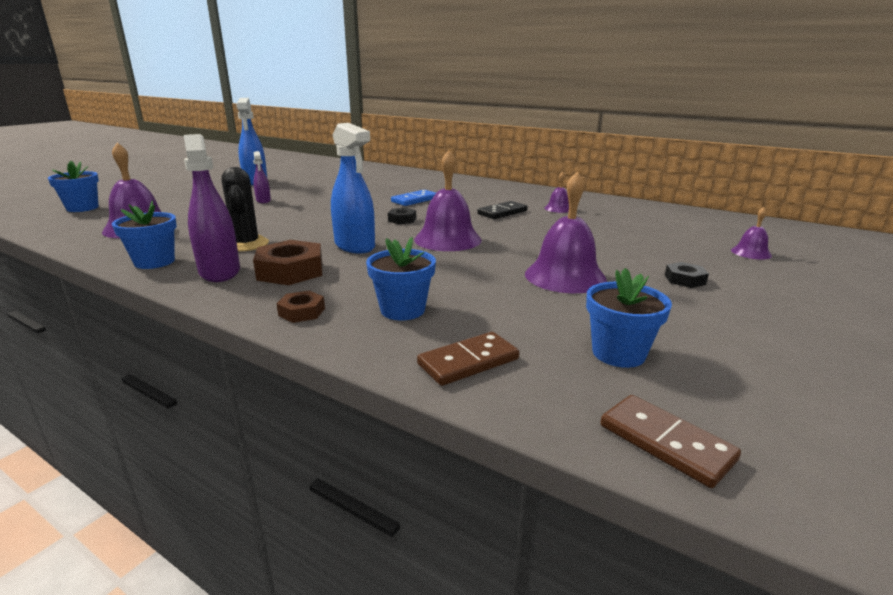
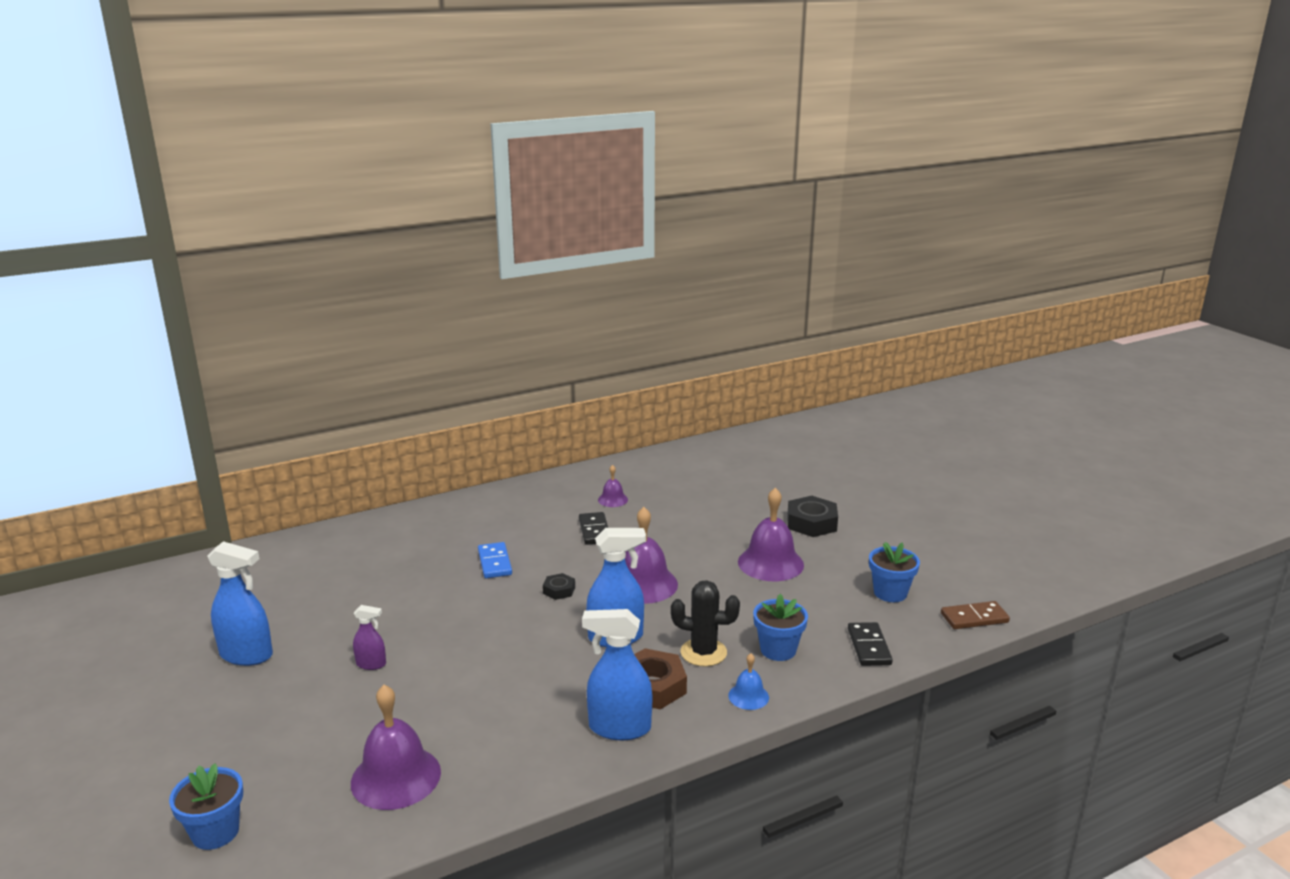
camera: 60 degrees left, 0 degrees up
blue flower pot [112,200,177,269] -> none
purple spray bottle [184,134,240,282] -> blue spray bottle [582,609,652,740]
black cactus [221,167,269,252] -> black cactus moved to [671,580,740,666]
brown nut [277,291,325,323] -> blue bell [728,653,769,710]
brown domino [417,332,519,386] -> black domino [848,622,893,666]
black nut [665,262,709,288] -> black nut [787,496,838,537], size x1.85
purple bell [731,207,772,260] -> none

